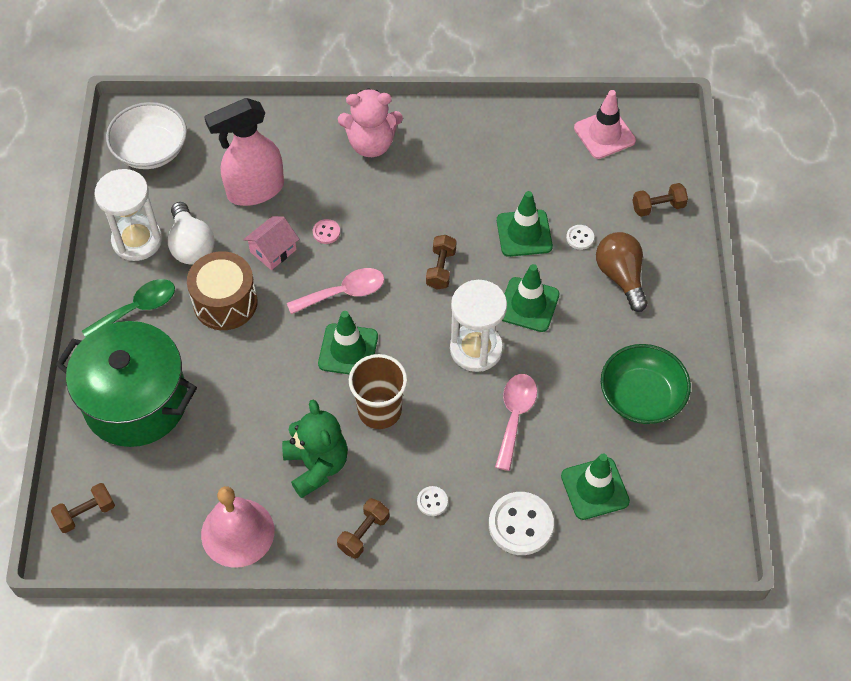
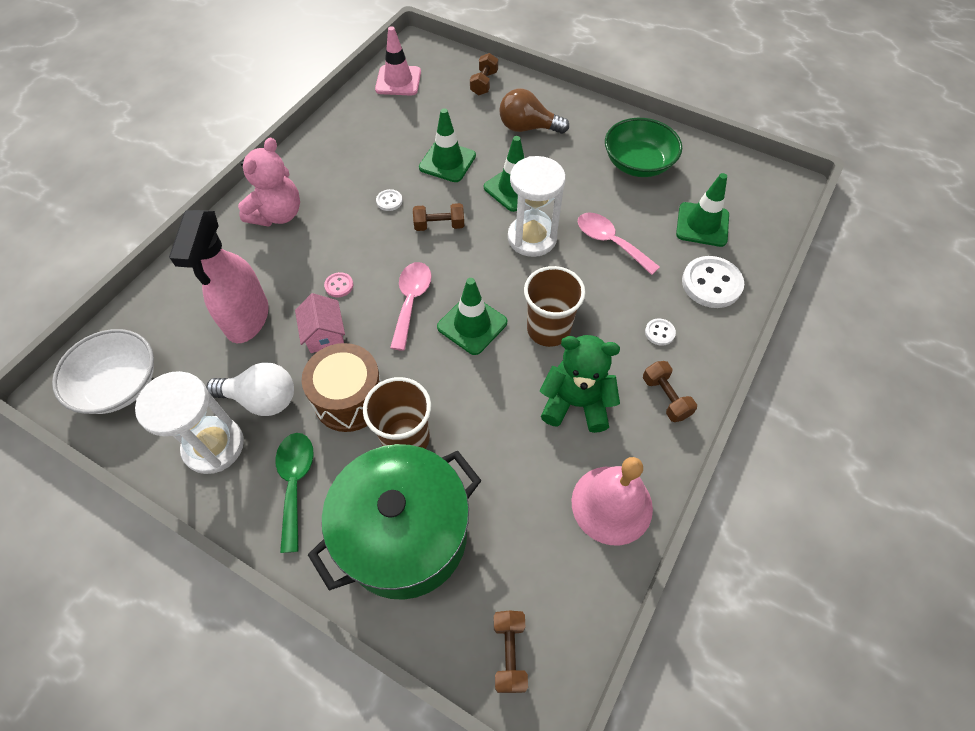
camera: 60 degrees left, 0 degrees up
brown dumbbell [426,235,456,290] -> brown dumbbell turned 45 degrees counterclockwise [413,203,464,231]
white button [566,225,594,250] -> white button moved to [376,189,403,211]
none -> brown cup [363,377,431,449]

